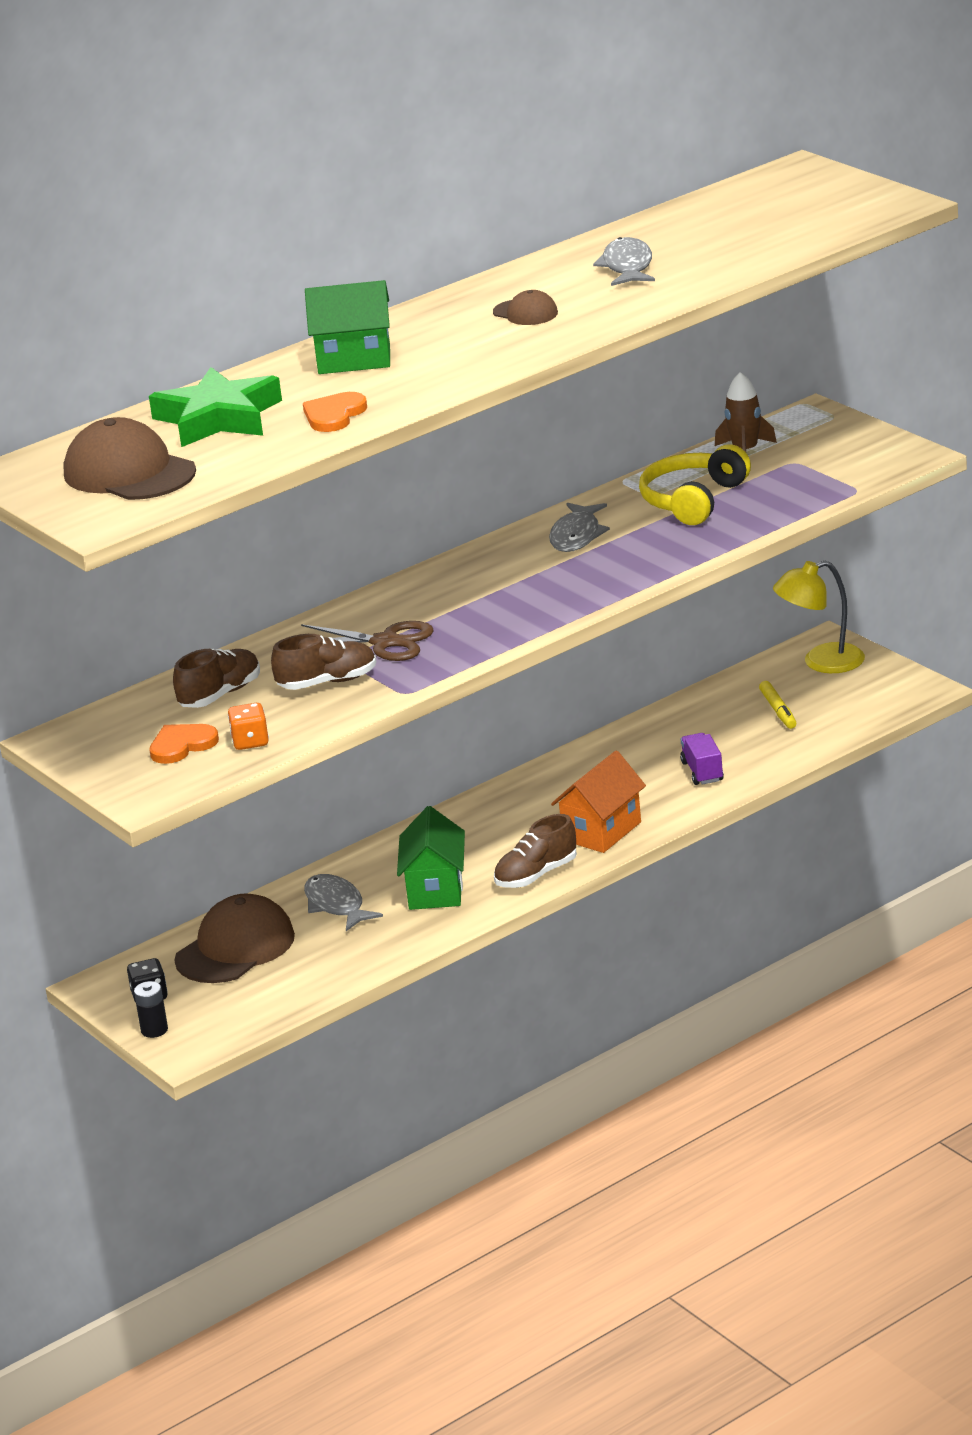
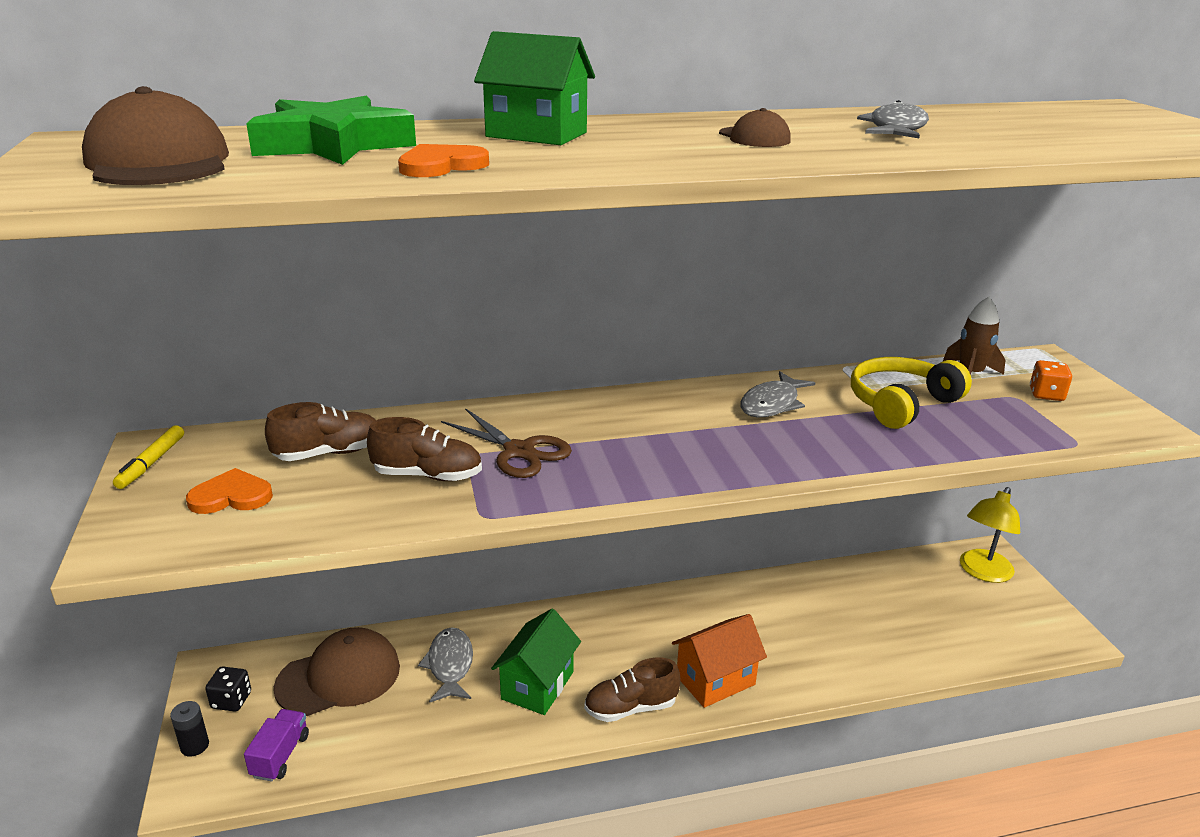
camera: 20 degrees right, 0 degrees up
orange dice [228,703,269,750] -> orange dice moved to [1030,360,1072,401]
purple truck [680,733,724,785] -> purple truck moved to [244,709,309,782]
yellow marker [759,681,796,729] -> yellow marker moved to [113,425,184,489]
yellow lamp [773,561,865,673] -> yellow lamp turned 60 degrees counterclockwise [960,487,1020,583]

